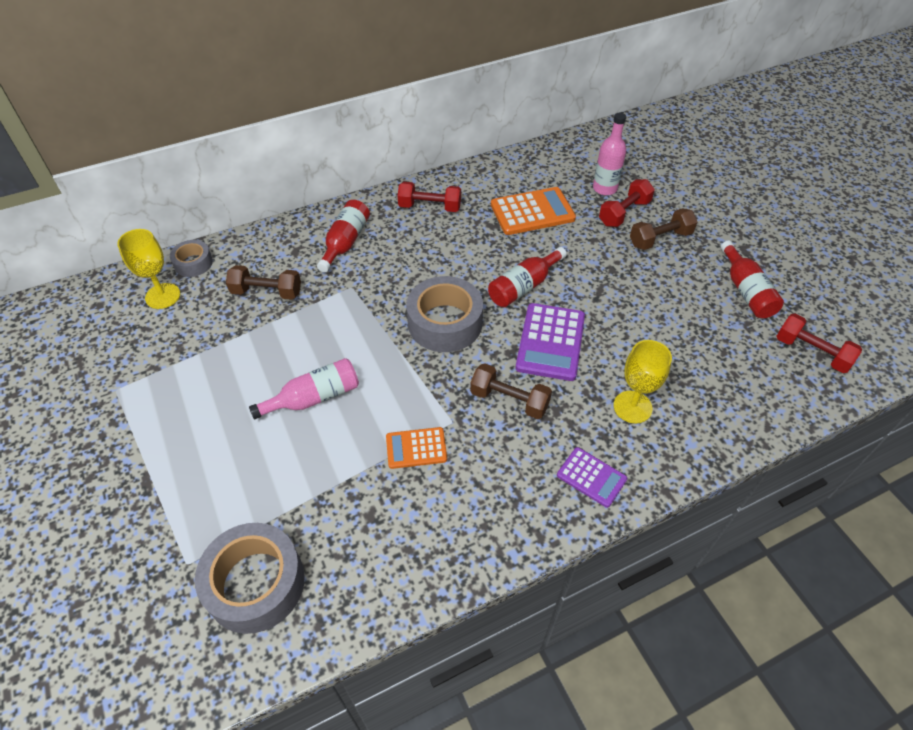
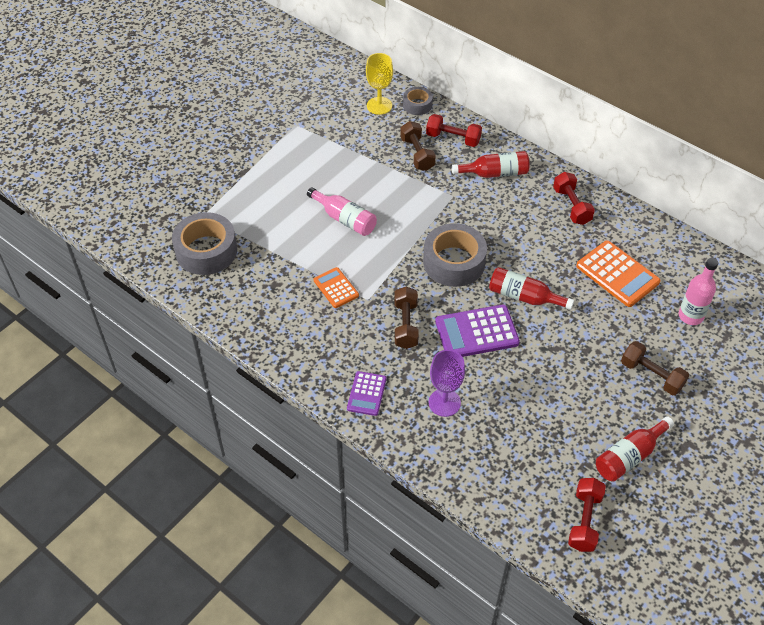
camera: 65 degrees right, 0 degrees up
red dumbbell [599,179,655,227] -> red dumbbell moved to [426,114,482,147]
yellow goblet [613,340,672,423] -> purple goblet [429,350,465,417]

